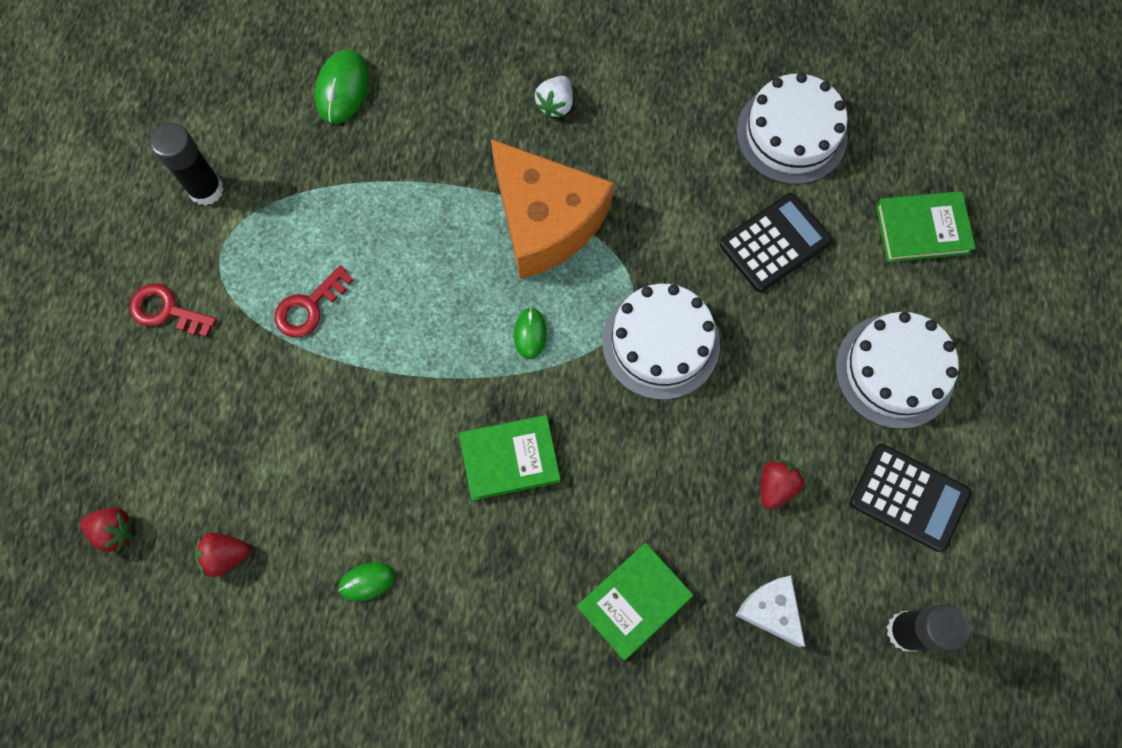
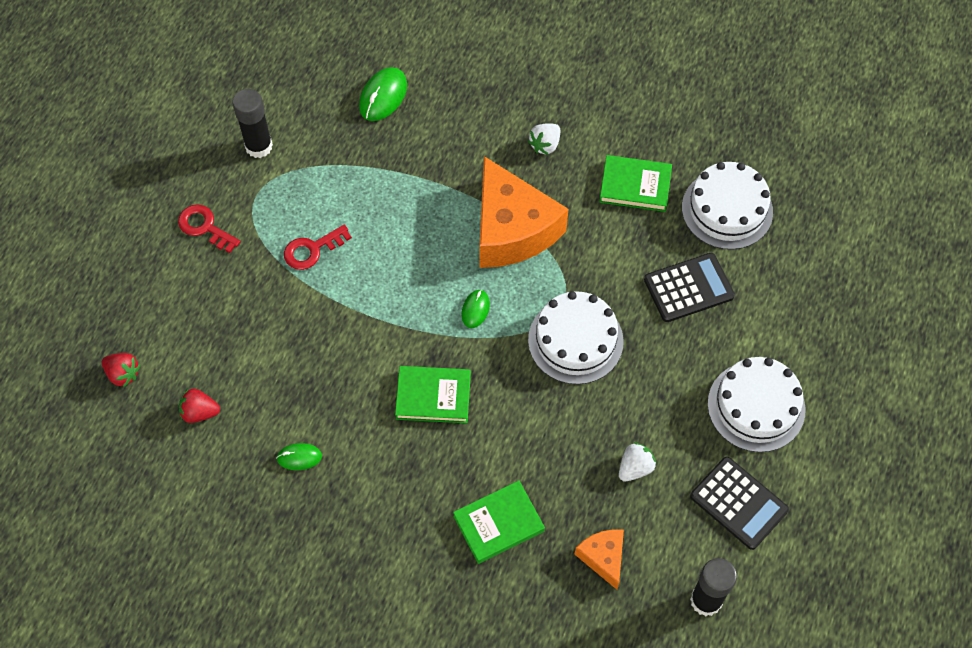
camera: 15 degrees right, 10 degrees down
white cheese [736,575,805,647] -> orange cheese [574,529,624,589]
red strawberry [761,459,805,509] -> white strawberry [619,442,657,482]
green book [876,191,976,262] -> green book moved to [599,155,672,212]

